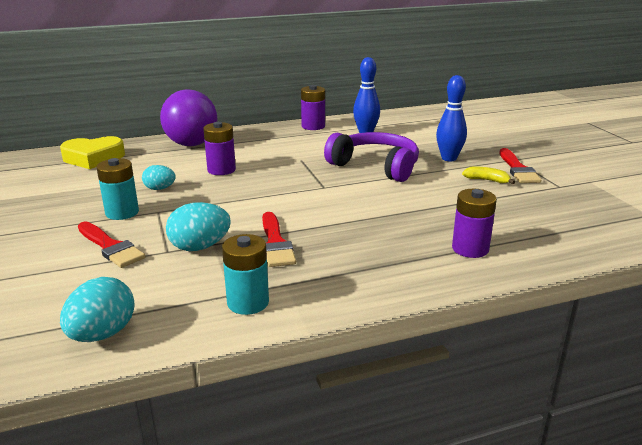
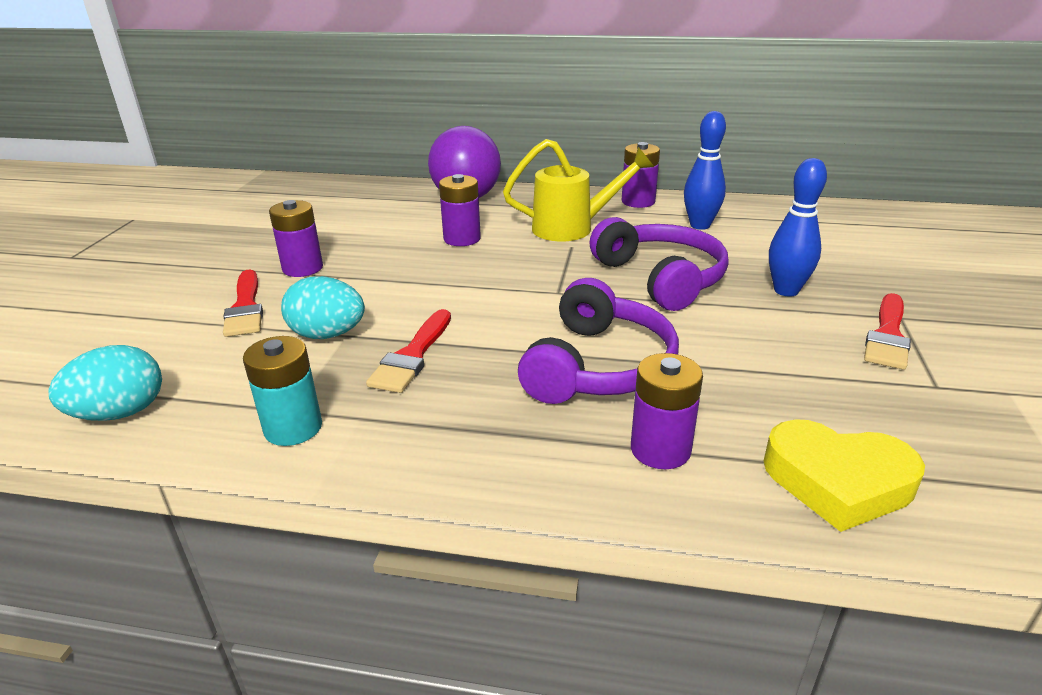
camera: 30 degrees right, 5 degrees up
yellow heart [60,136,125,169] -> yellow heart moved to [764,419,925,532]
turquoise battery [97,158,139,220] -> purple battery [269,200,323,277]
turquoise egg [142,165,176,190] -> none
yellow banana [462,167,515,184] -> none
none -> yellow watering can [503,139,654,242]
none -> purple headphones [518,278,679,404]

